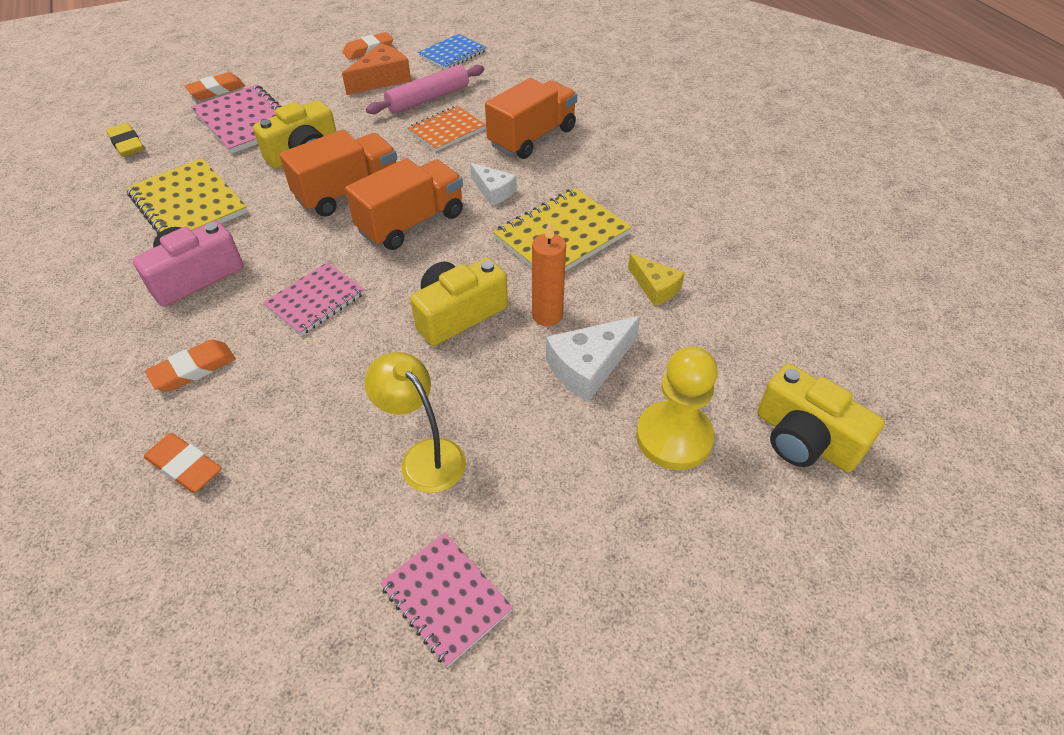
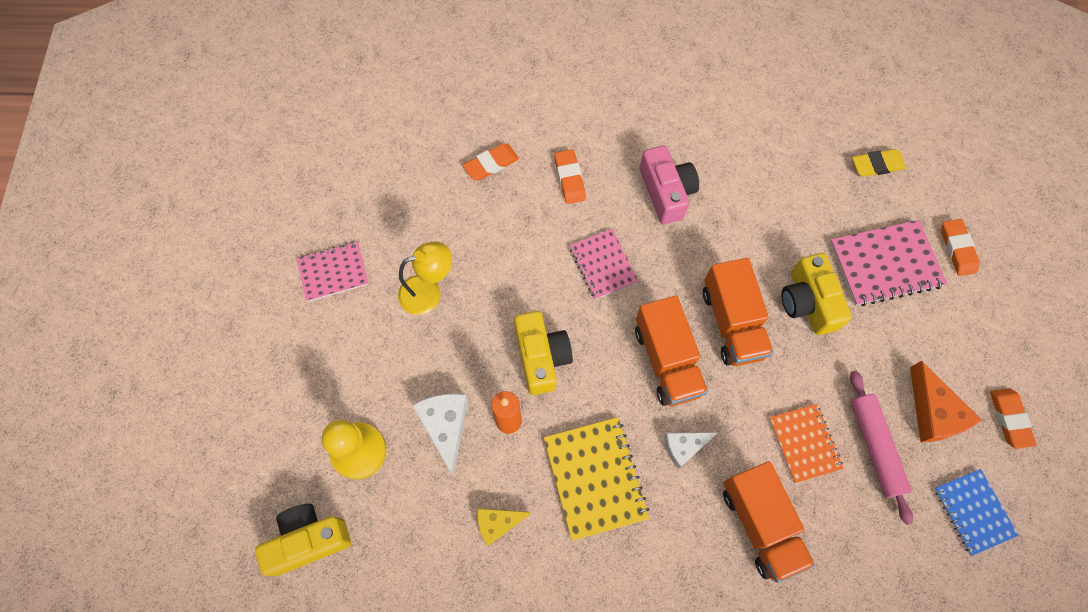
camera: 115 degrees right, 20 degrees up
yellow notebook [126,158,248,234] -> none

